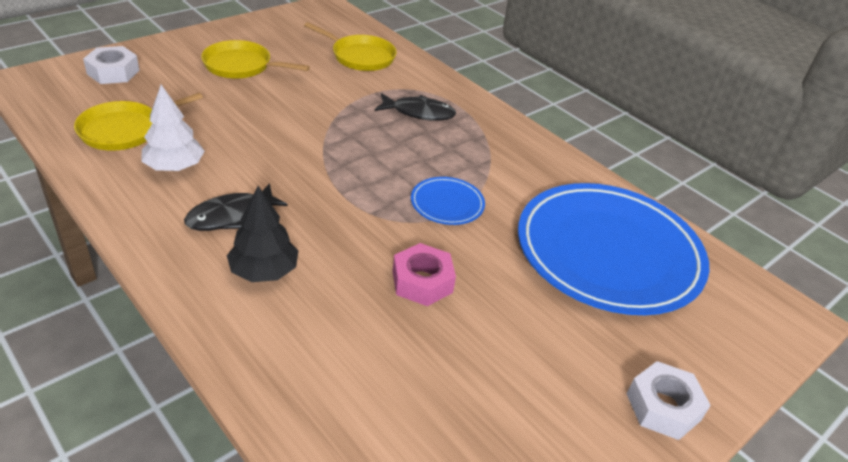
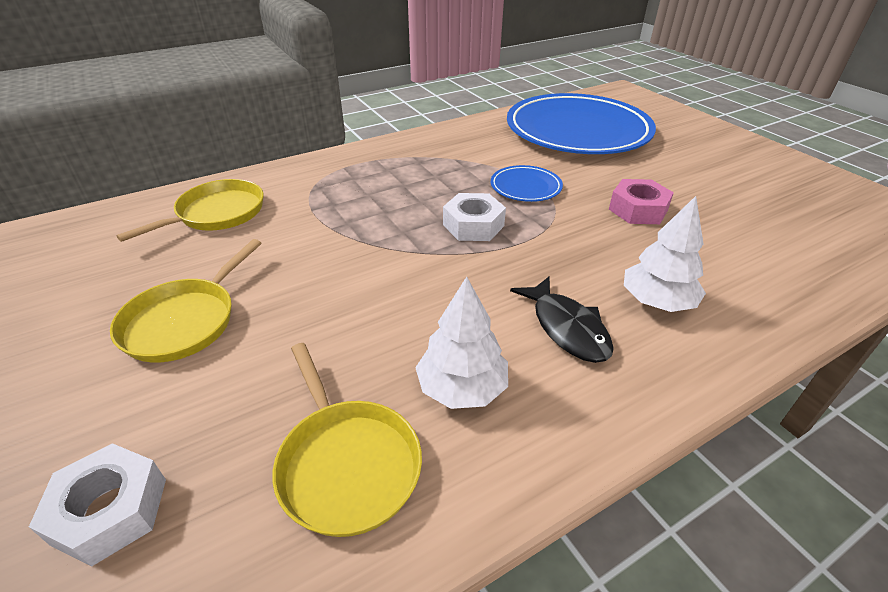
camera: 75 degrees left, 0 degrees up
black tree [227,186,299,282] -> white tree [624,196,706,312]
black fish [375,93,456,121] -> none
white nut [627,361,711,440] -> white nut moved to [443,193,506,241]

